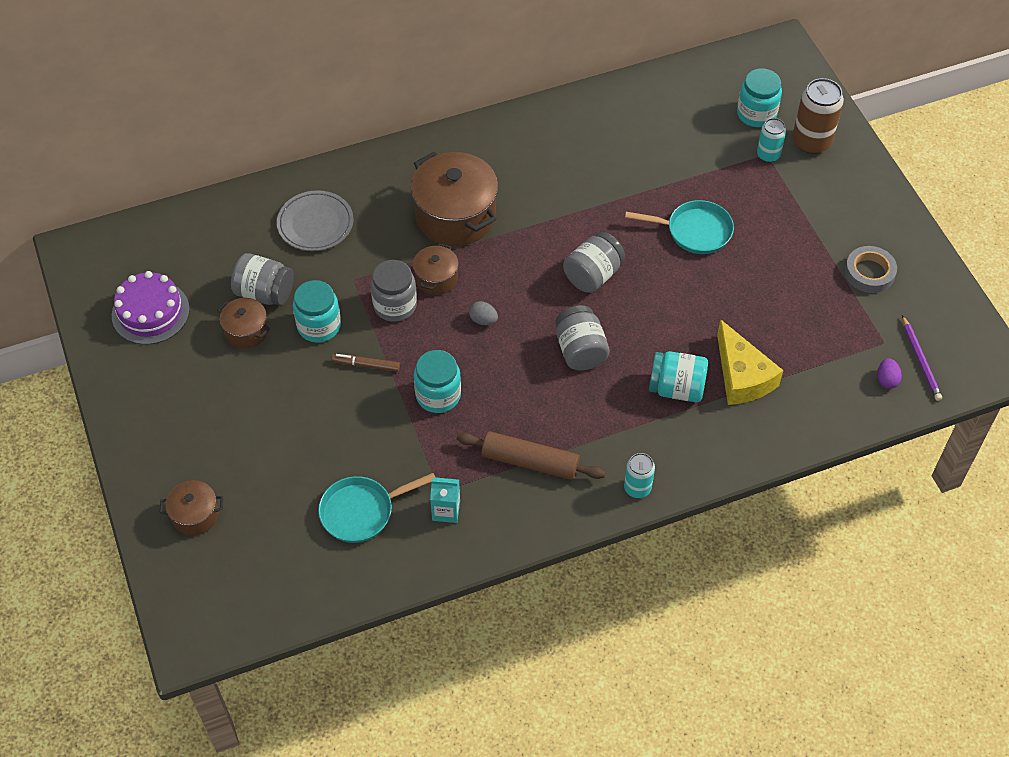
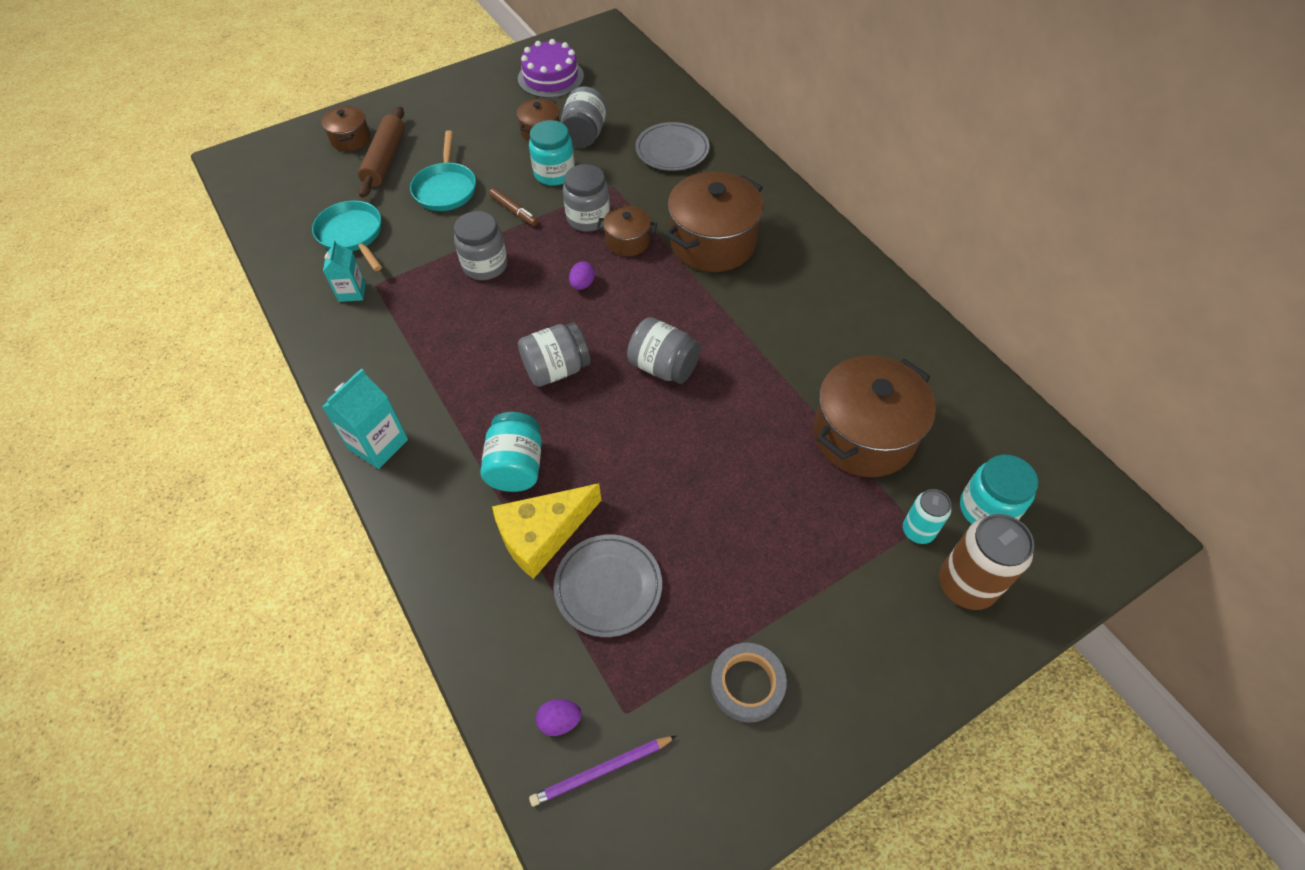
camera: 80 degrees right, 0 degrees up
brown marker [332,354,400,372] -> brown marker turned 135 degrees clockwise [489,188,538,226]
turquoise jar [414,350,461,413] -> grey jar [454,211,508,280]
brown rolling pin [457,431,606,480] -> brown rolling pin moved to [358,106,405,198]
grey egg [469,301,498,325] -> purple egg [569,261,595,290]
turquoise can [624,453,655,498] -> turquoise carton [322,368,408,469]
turquoise pan [625,200,734,254] -> turquoise pan moved to [410,130,476,211]
none -> grey plate [554,534,662,637]
none -> brown pot [814,355,936,477]

